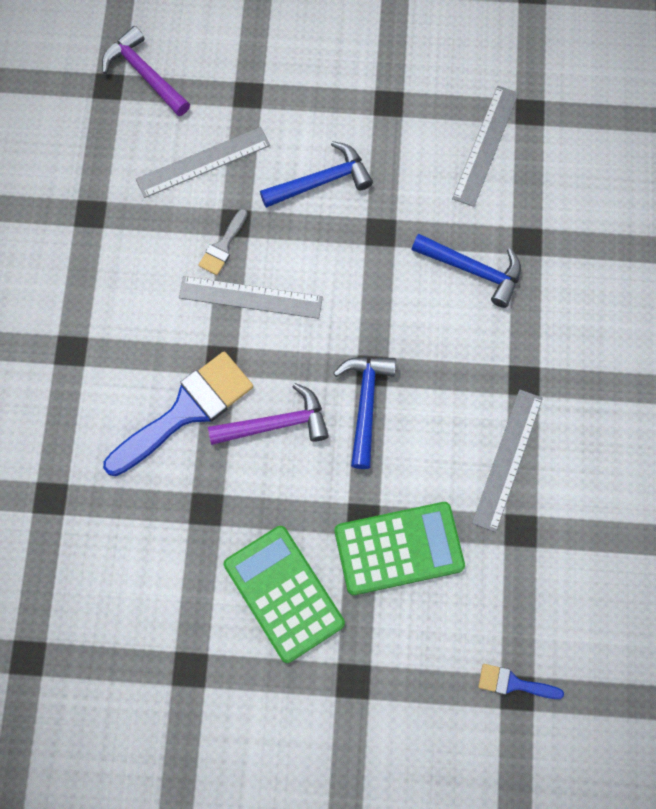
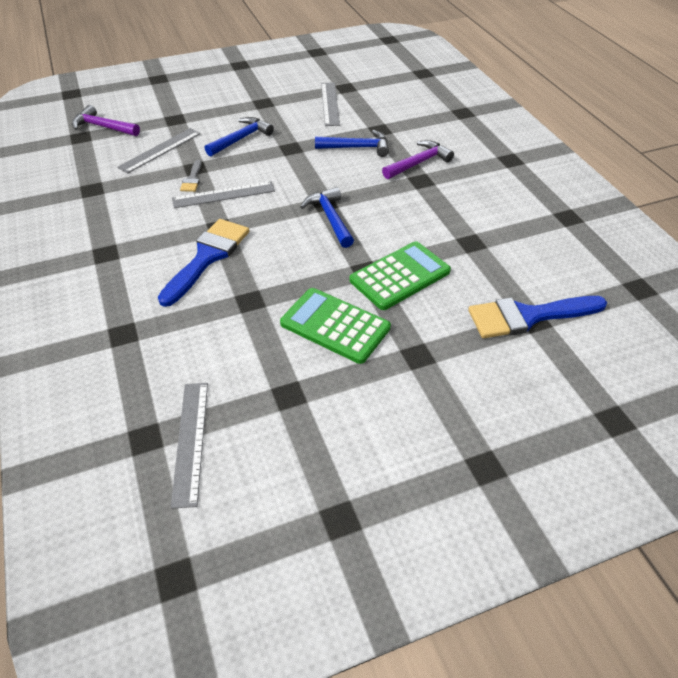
camera: 25 degrees left, 25 degrees down
purple hammer [208,383,329,445] -> purple hammer moved to [382,140,454,179]
grey ruler [472,389,543,532] -> grey ruler moved to [171,383,208,509]
blue brush [478,664,564,699] -> blue brush [468,296,607,338], size x2.12

